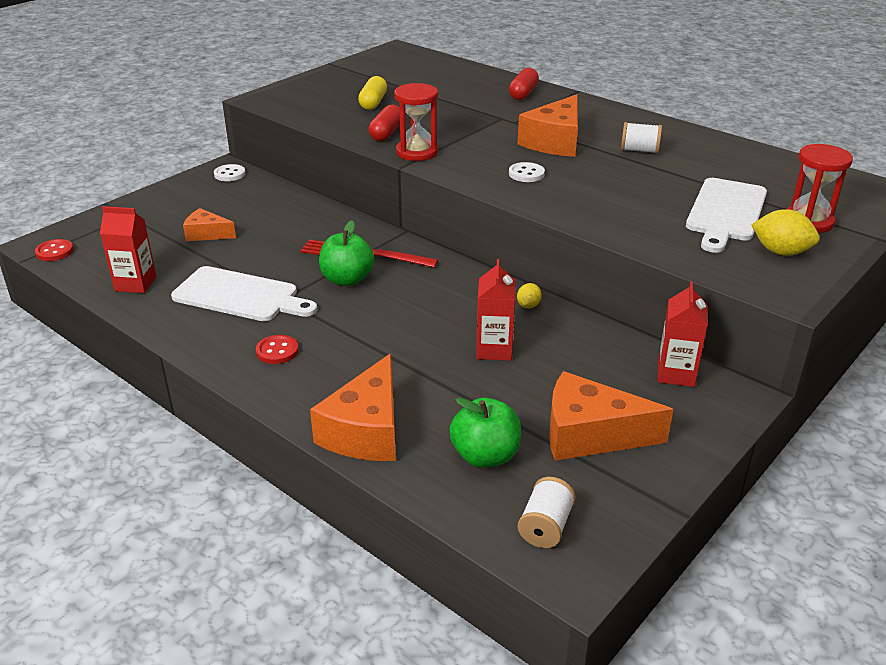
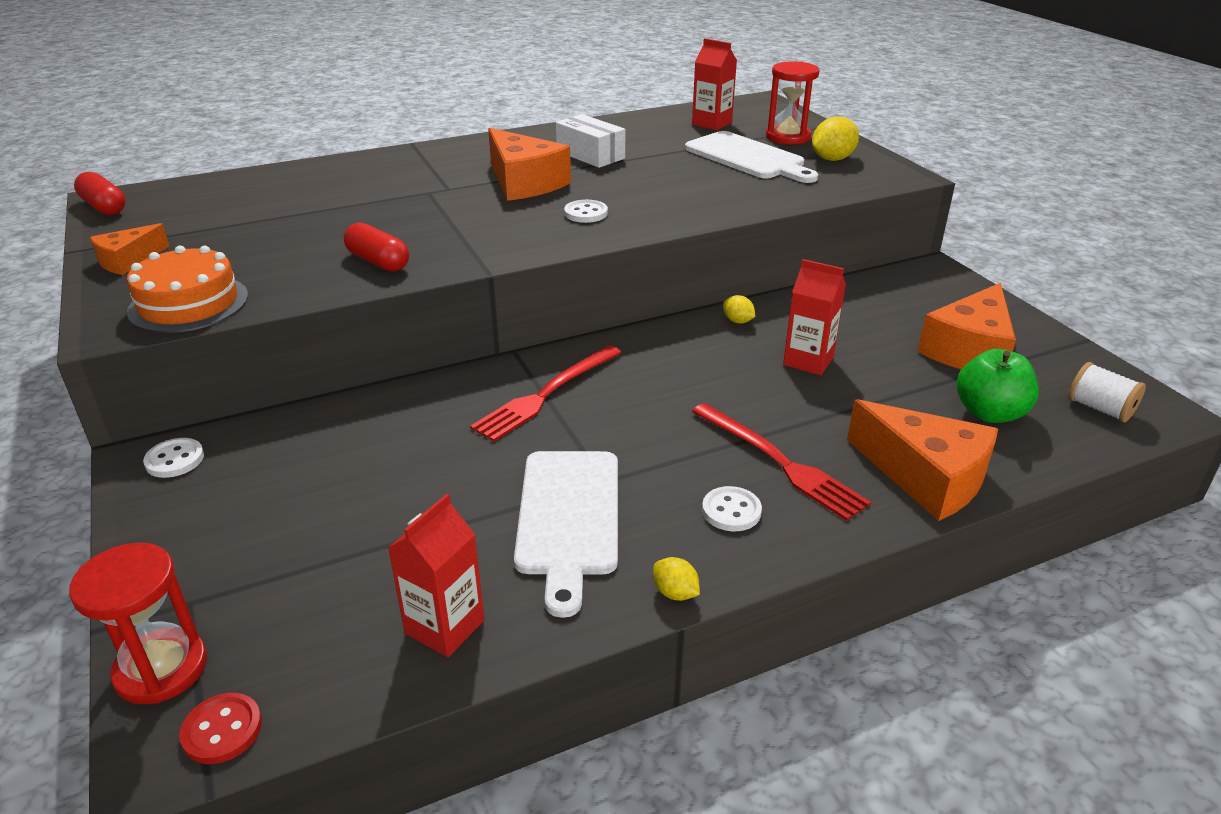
camera: 65 degrees left, 0 degrees up
white cutting board [171,266,317,321] -> white cutting board turned 135 degrees clockwise [514,451,618,618]
orange cheese [183,208,236,241] -> orange cheese moved to [90,223,169,275]
red button [256,335,299,364] -> white button [702,486,762,531]
green apple [319,220,374,286] -> none
yellow capsule [358,76,387,110] -> none
red hourglass [394,83,438,161] -> red hourglass moved to [69,542,207,705]
red capsule [509,68,539,100] -> red capsule moved to [74,172,126,215]
white spool [621,122,662,154] -> white box [556,114,625,168]
red carton [657,281,708,387] -> red carton moved to [692,38,737,131]
none -> orange cake [127,246,248,333]
none -> yellow lemon [653,557,700,601]
none -> red fork [692,403,871,521]

